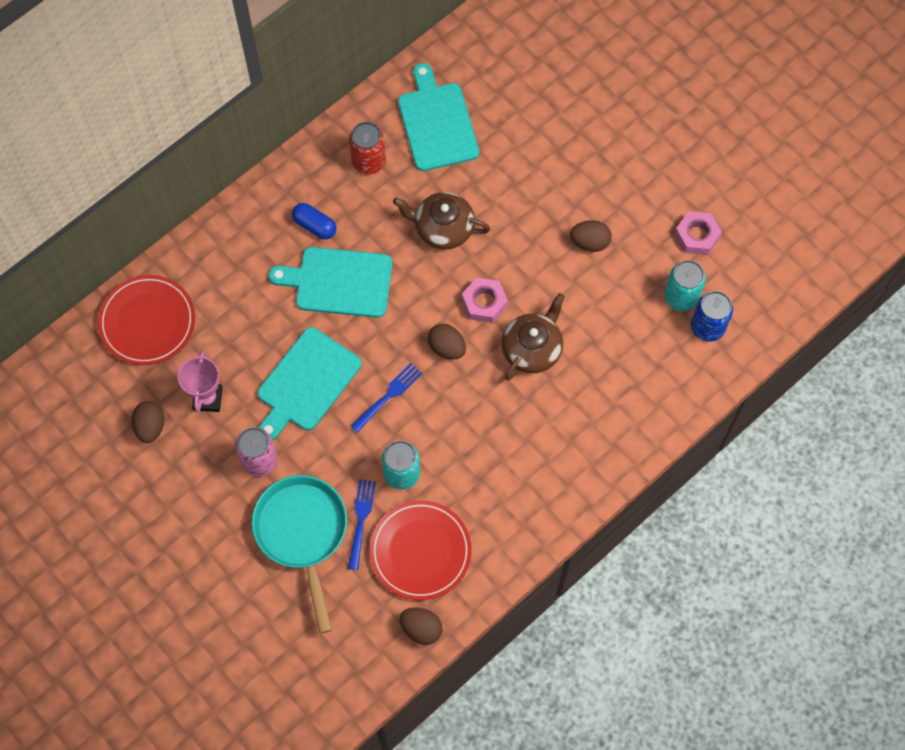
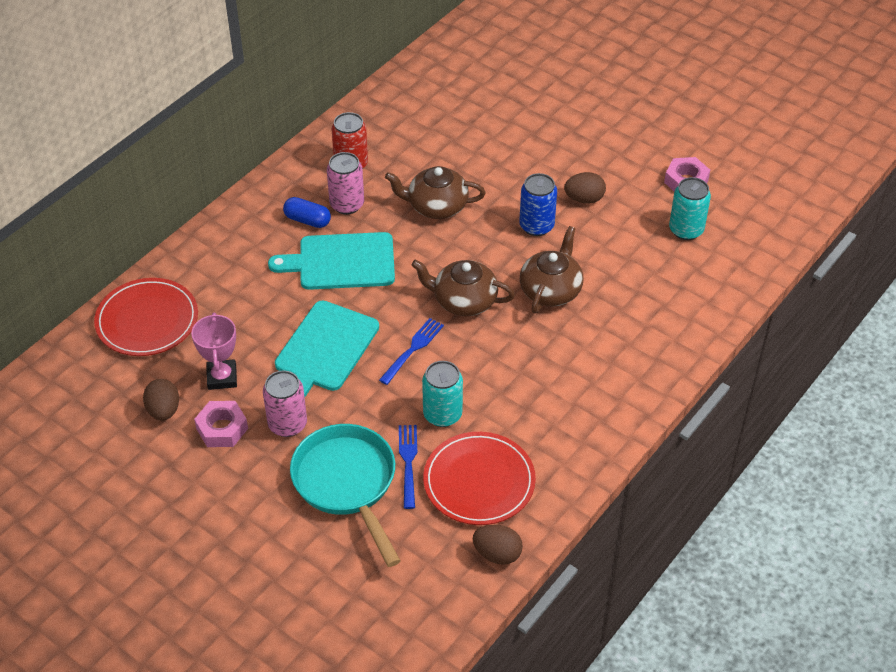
camera: 10 degrees left, 20 degrees down
turquoise cutting board [398,63,479,171] -> none
brown egg [428,324,466,359] -> brown teapot [411,260,515,316]
pink nut [462,277,508,323] -> pink nut moved to [194,401,248,447]
blue can [691,291,733,342] -> blue can moved to [519,173,557,236]
none -> pink can [327,152,364,214]

